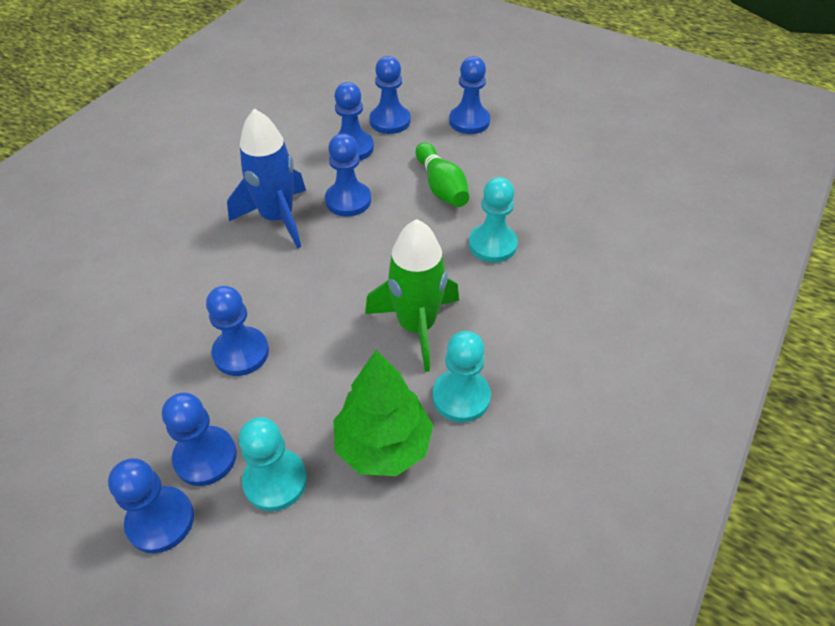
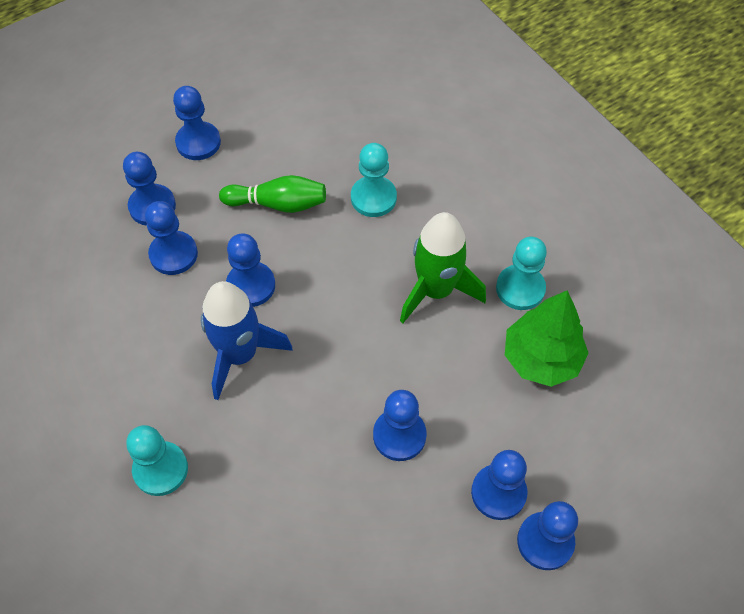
camera: 65 degrees left, 10 degrees up
turquoise pawn [239,417,307,511] -> turquoise pawn moved to [126,425,188,496]

